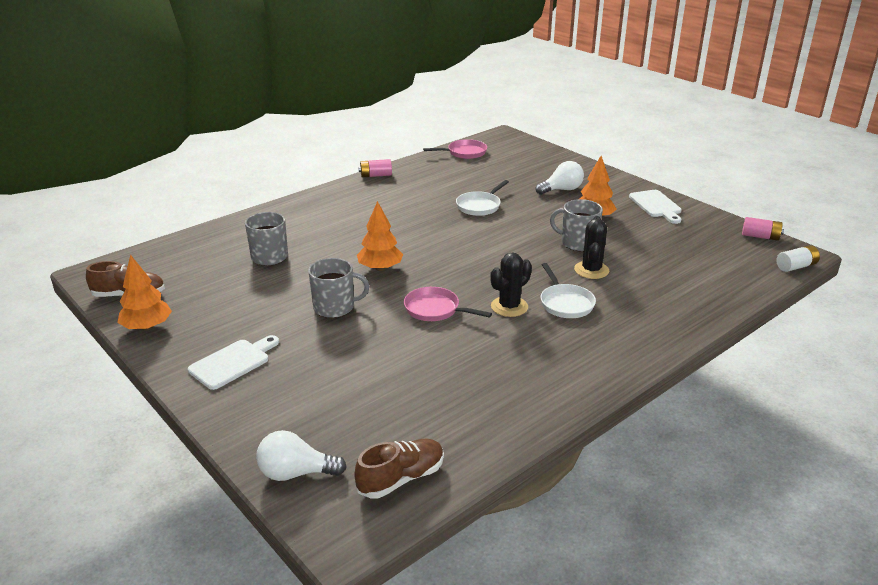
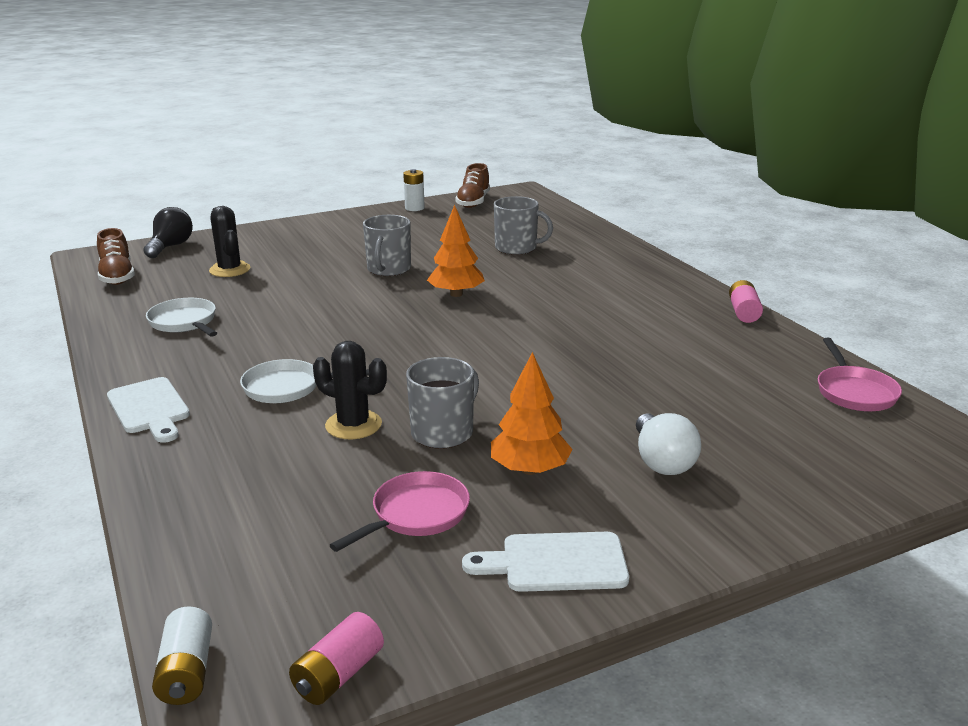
camera: 105 degrees right, 5 degrees down
orange tree [117,254,172,330] -> white battery [403,169,425,211]
white cutting board [188,335,279,390] -> white cutting board moved to [107,377,190,443]
white light bulb [256,430,347,481] -> black light bulb [143,207,193,258]
pink pan [404,287,492,321] -> pink pan moved to [329,471,470,552]
white pan [456,180,509,216] -> white pan moved to [146,298,217,337]
black cactus [490,252,532,317] -> black cactus moved to [209,206,250,277]

